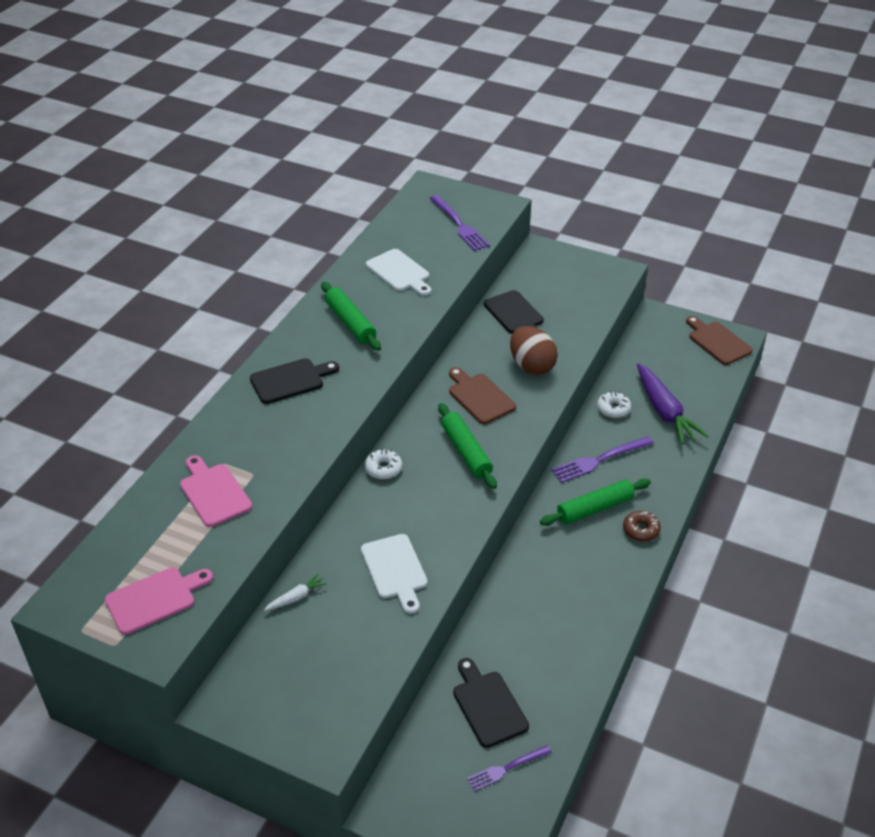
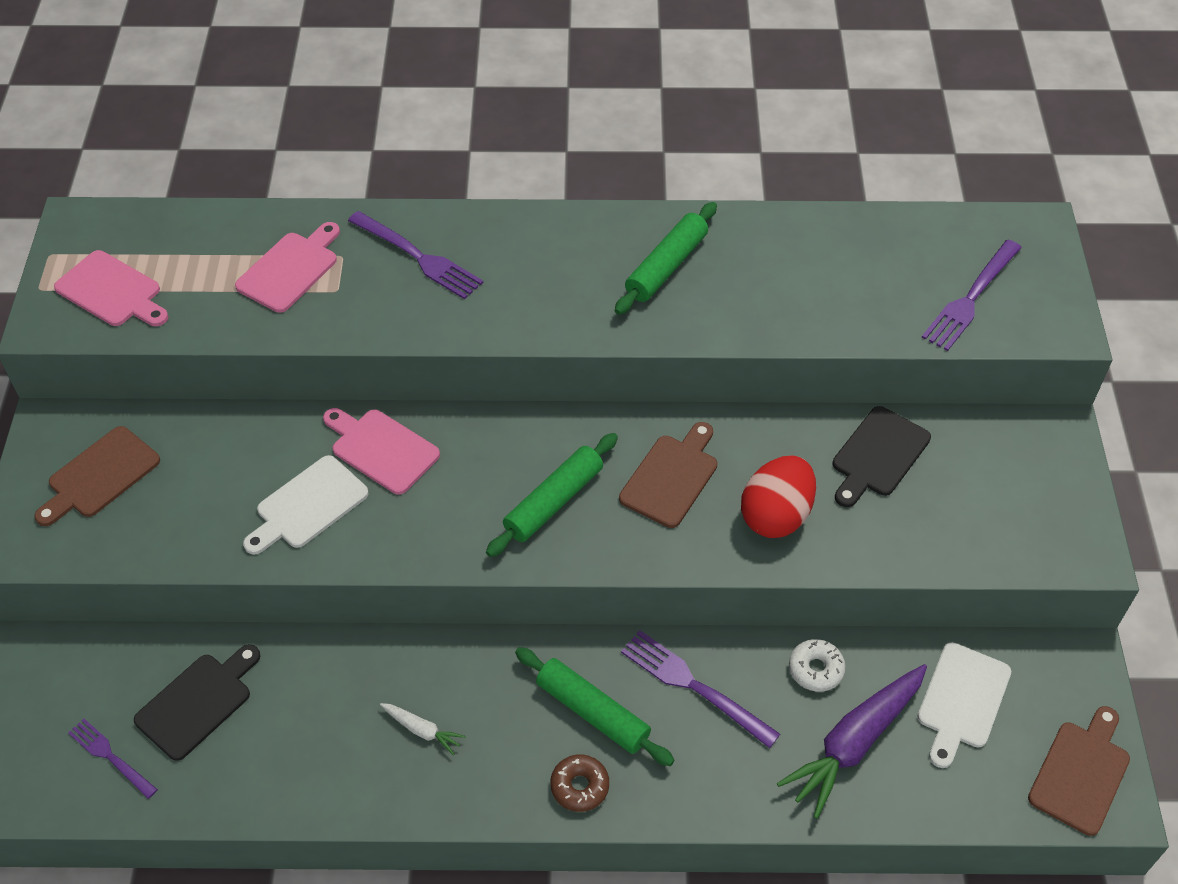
camera: 65 degrees right, 10 degrees up
black cutting board [250,358,339,404] -> none
white carrot [264,573,327,611] -> white carrot moved to [380,703,465,755]
white donut [365,449,402,480] -> none
white cutting board [366,249,431,296] -> white cutting board moved to [917,642,1011,768]
brown egg [510,326,558,375] -> red egg [741,455,816,538]
none -> brown cutting board [34,426,160,526]
none -> pink cutting board [323,408,440,495]
none -> purple fork [348,211,483,299]

